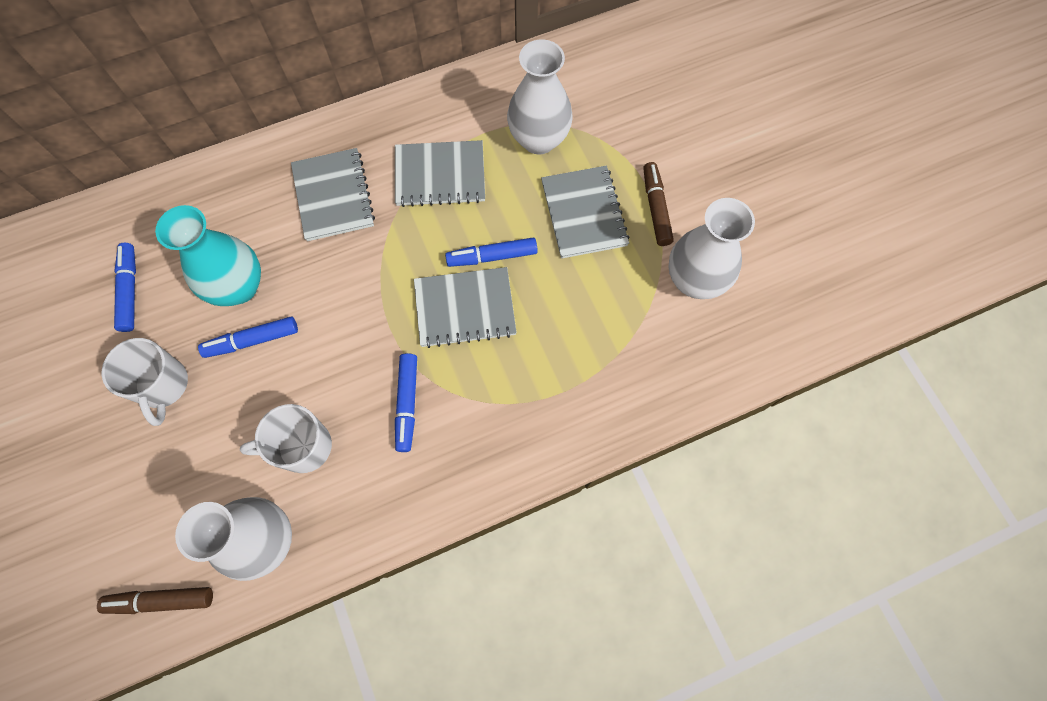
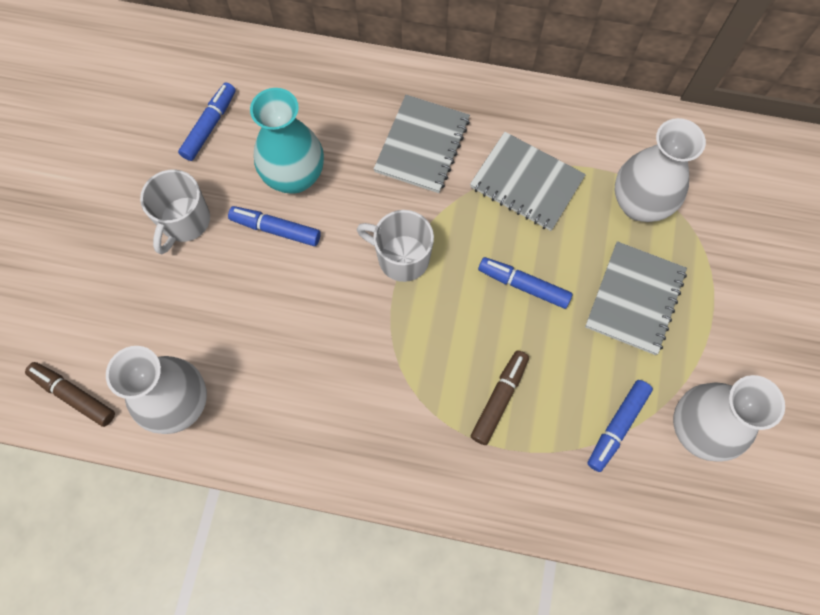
camera: 35 degrees right, 0 degrees up
white mug [240,404,332,473] -> white mug moved to [357,210,434,282]
blue marker [395,353,417,452] -> blue marker moved to [587,380,653,472]
grey notebook [414,267,517,348] -> none
brown marker [643,162,674,246] -> brown marker moved to [471,350,529,445]

